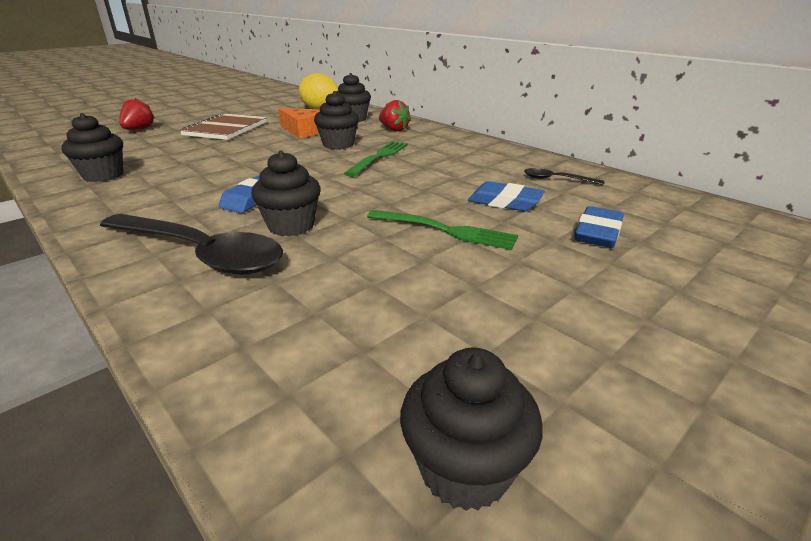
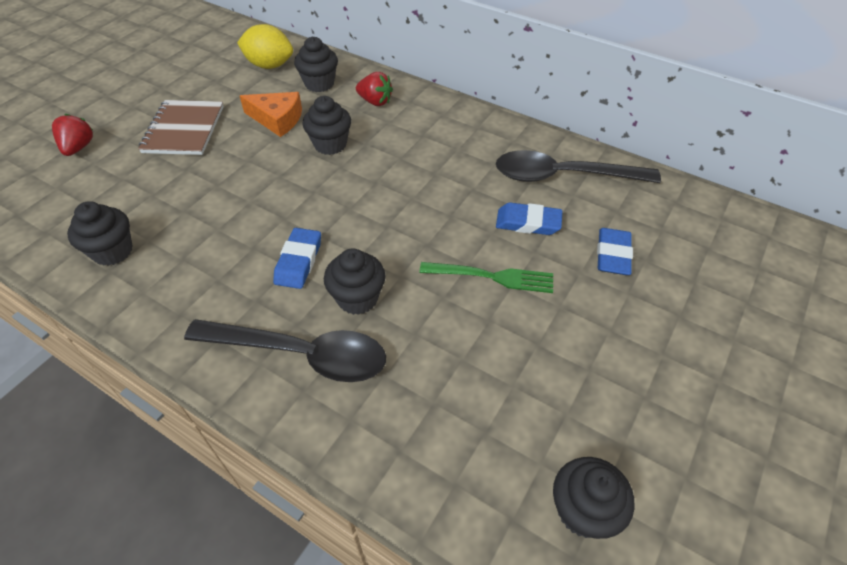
camera: 15 degrees left, 20 degrees up
green fork [344,141,408,177] -> none
black spoon [524,168,604,185] -> black spoon [496,150,661,183], size x2.25

